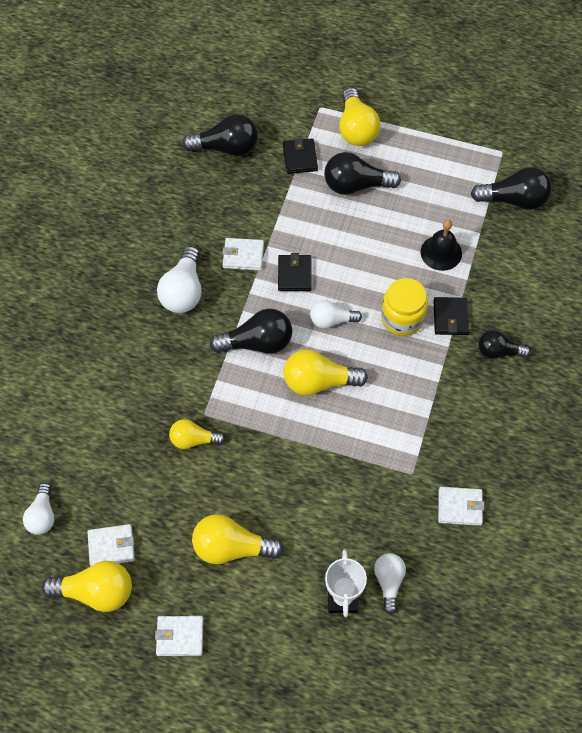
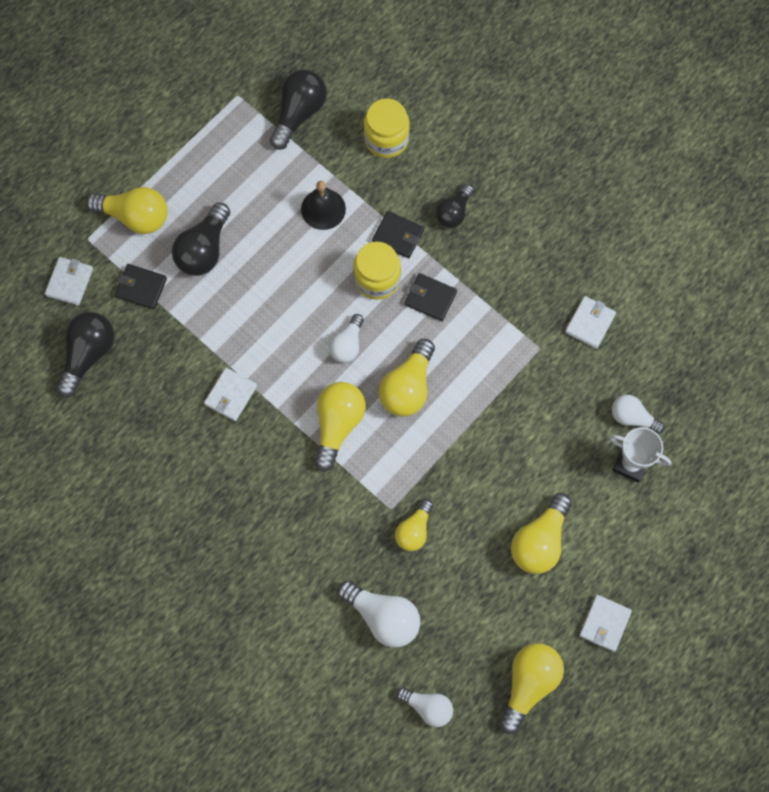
camera: 65 degrees left, 10 degrees up
white wallet [87,524,135,566] -> white wallet moved to [45,257,93,306]
white light bulb [157,246,202,313] -> white light bulb moved to [337,580,420,648]
black light bulb [210,308,292,354] -> yellow light bulb [315,382,366,472]
black wallet [278,253,312,291] -> black wallet moved to [404,273,457,321]
none -> yellow jar [364,99,410,158]

